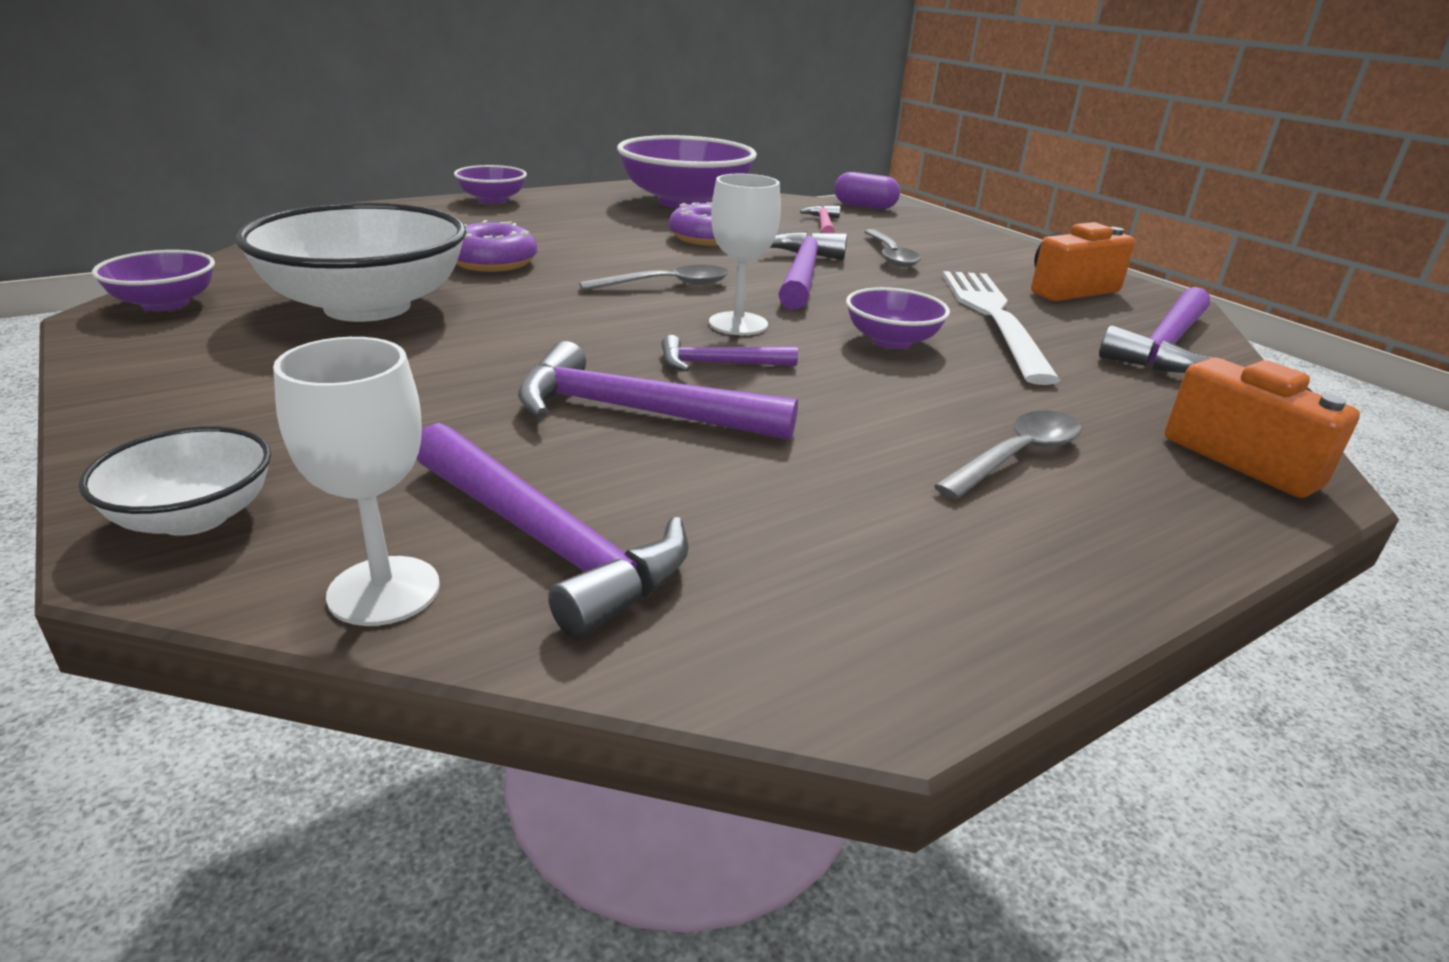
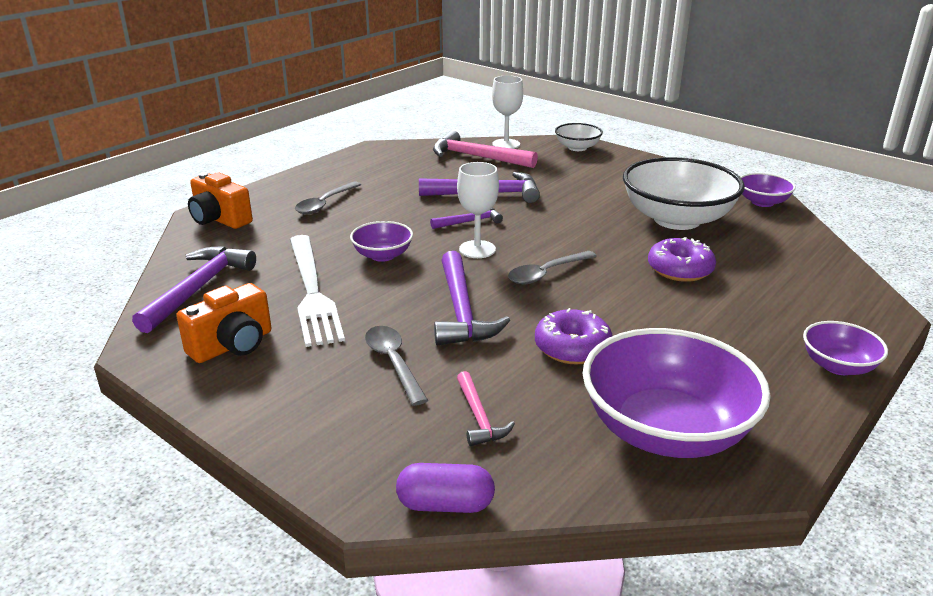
camera: 165 degrees right, 0 degrees up
purple hammer [416,423,689,639] -> pink hammer [433,130,538,168]

